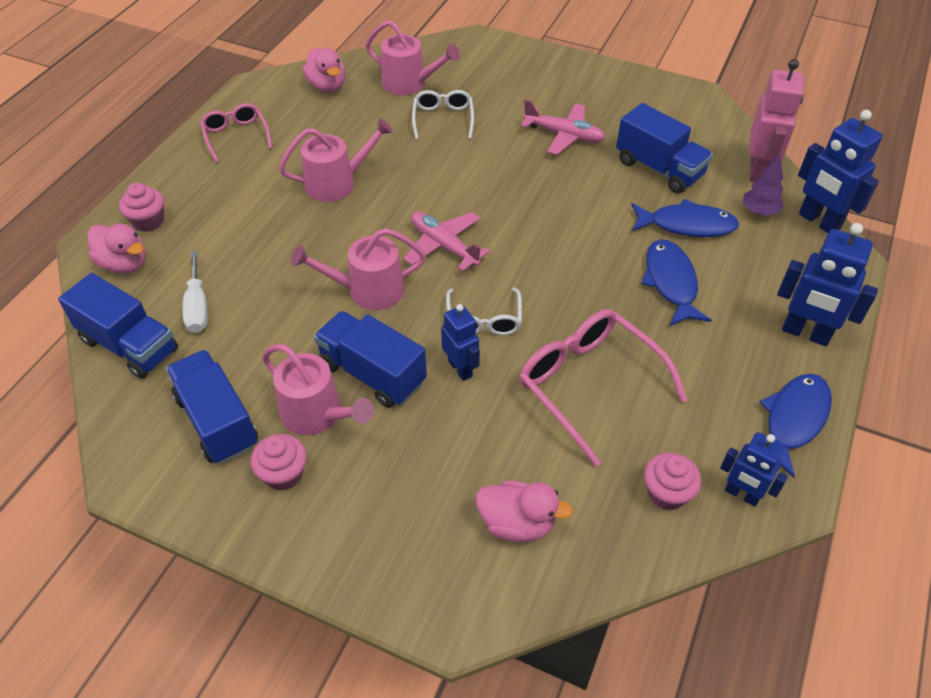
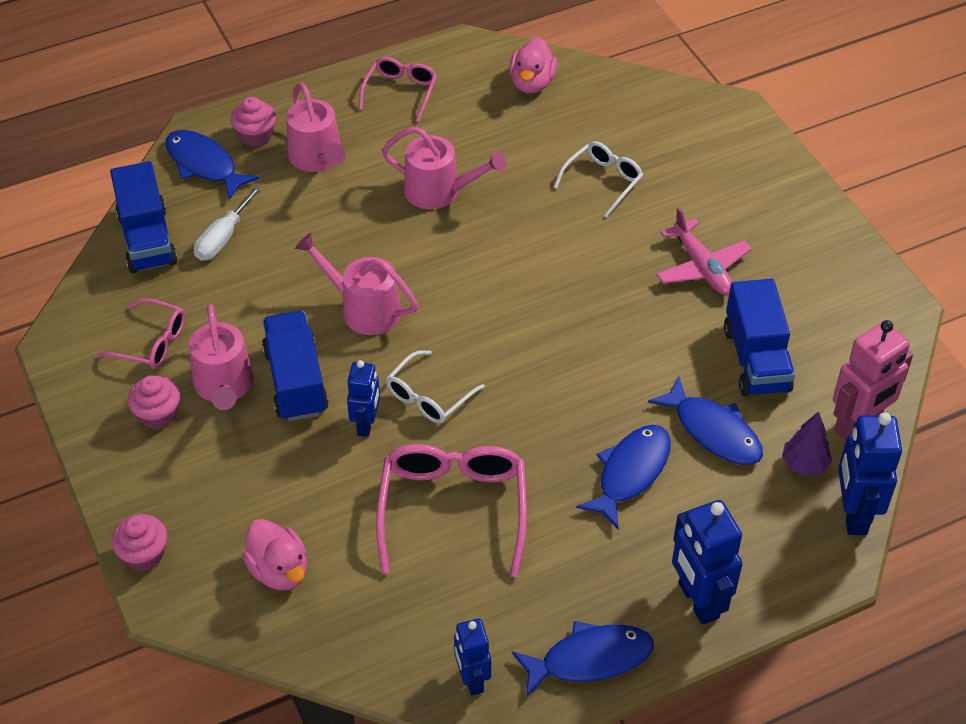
camera: 40 degrees right, 0 degrees up
pink duck [88,224,146,273] -> blue fish [165,130,260,200]
blue truck [166,350,258,464] -> pink glasses [97,298,185,369]
pink watering can [365,20,460,95] -> pink watering can moved to [286,83,346,172]
pink plane [404,212,490,271] -> none
pink cupcake [644,452,701,510] -> pink cupcake moved to [111,514,167,571]

